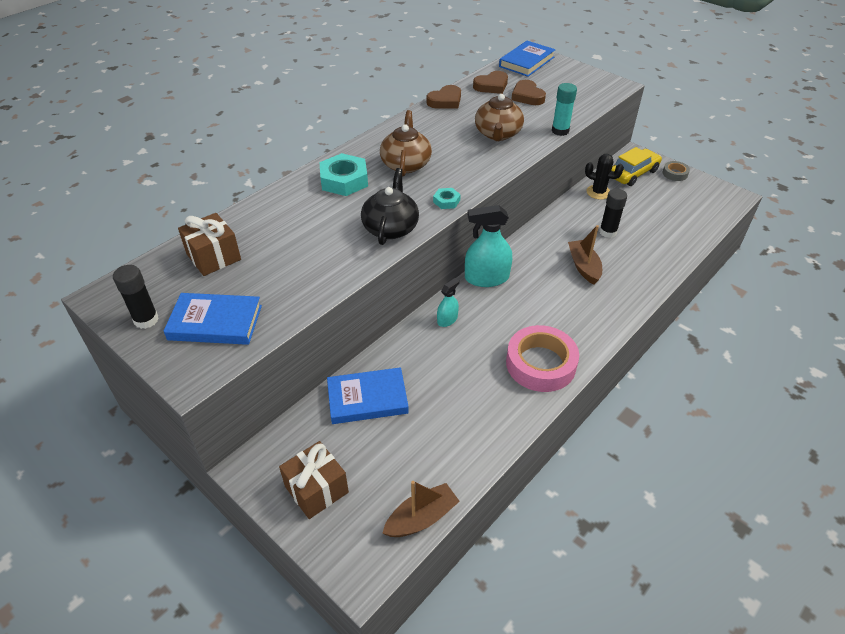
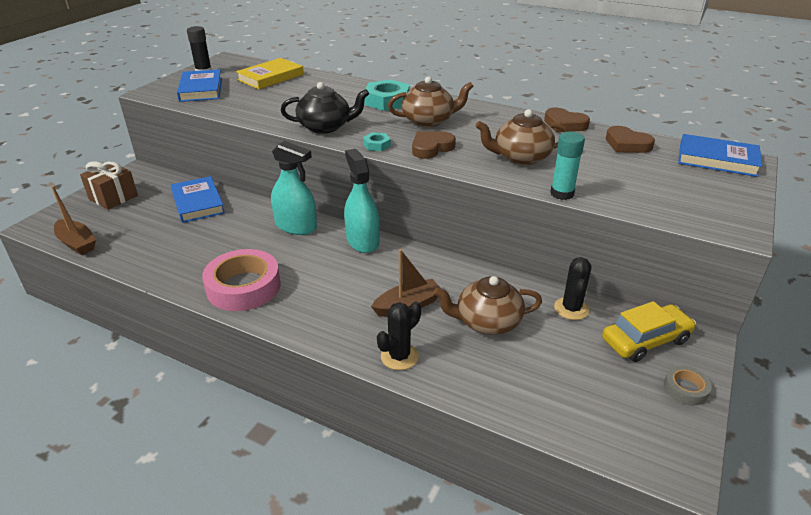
camera: 75 degrees right, 10 degrees down
brown gift [178,213,241,276] -> yellow book [236,58,304,89]
turquoise spray bottle [437,278,459,327] -> turquoise spray bottle [271,141,317,235], size x1.90
brown heart [511,80,546,105] -> brown heart moved to [412,131,456,159]
black glue stick [599,189,627,238] -> brown teapot [433,276,542,335]
yellow car [611,147,662,186] -> yellow car turned 60 degrees counterclockwise [602,301,696,362]
none -> black cactus [377,302,421,370]

